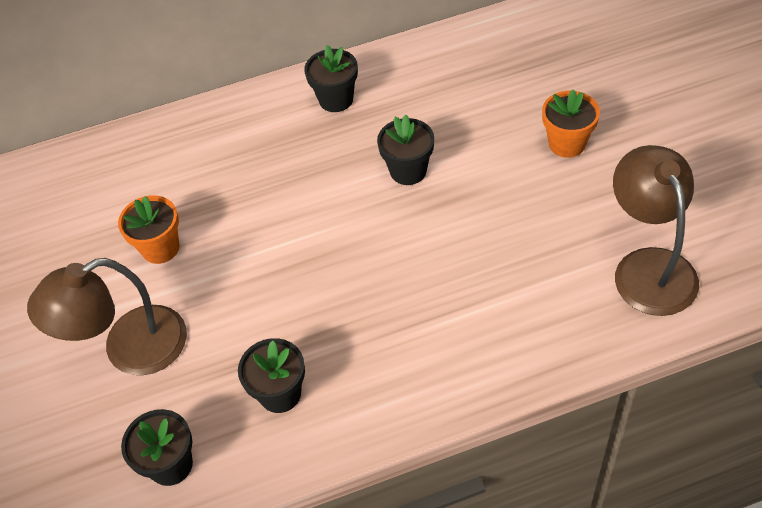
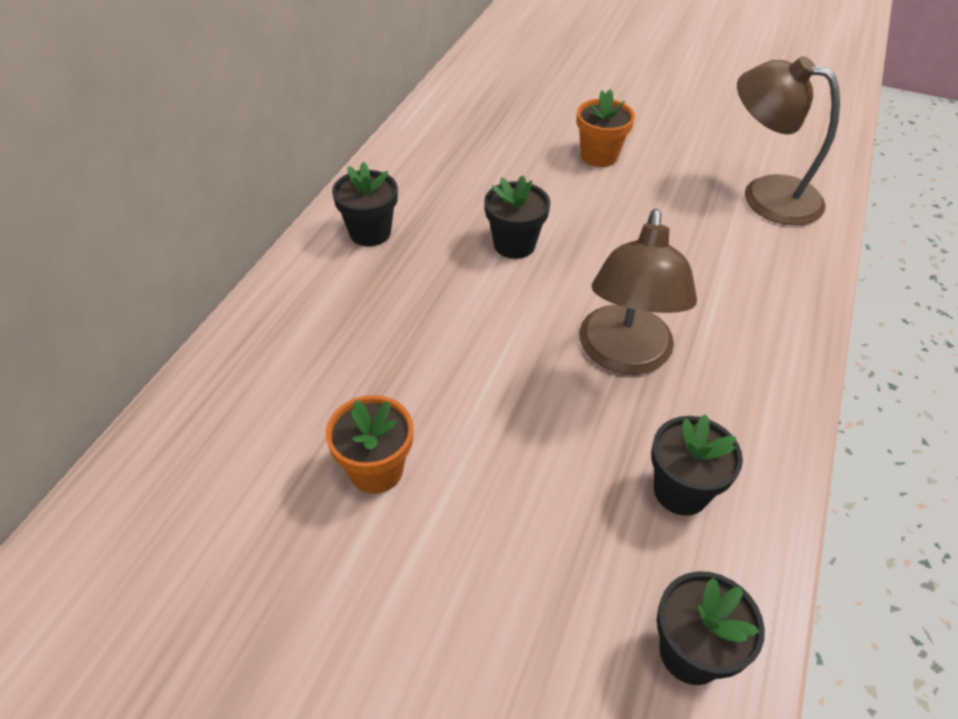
camera: 55 degrees left, 5 degrees down
brown lamp [27,258,187,375] -> brown lamp moved to [579,209,697,375]

